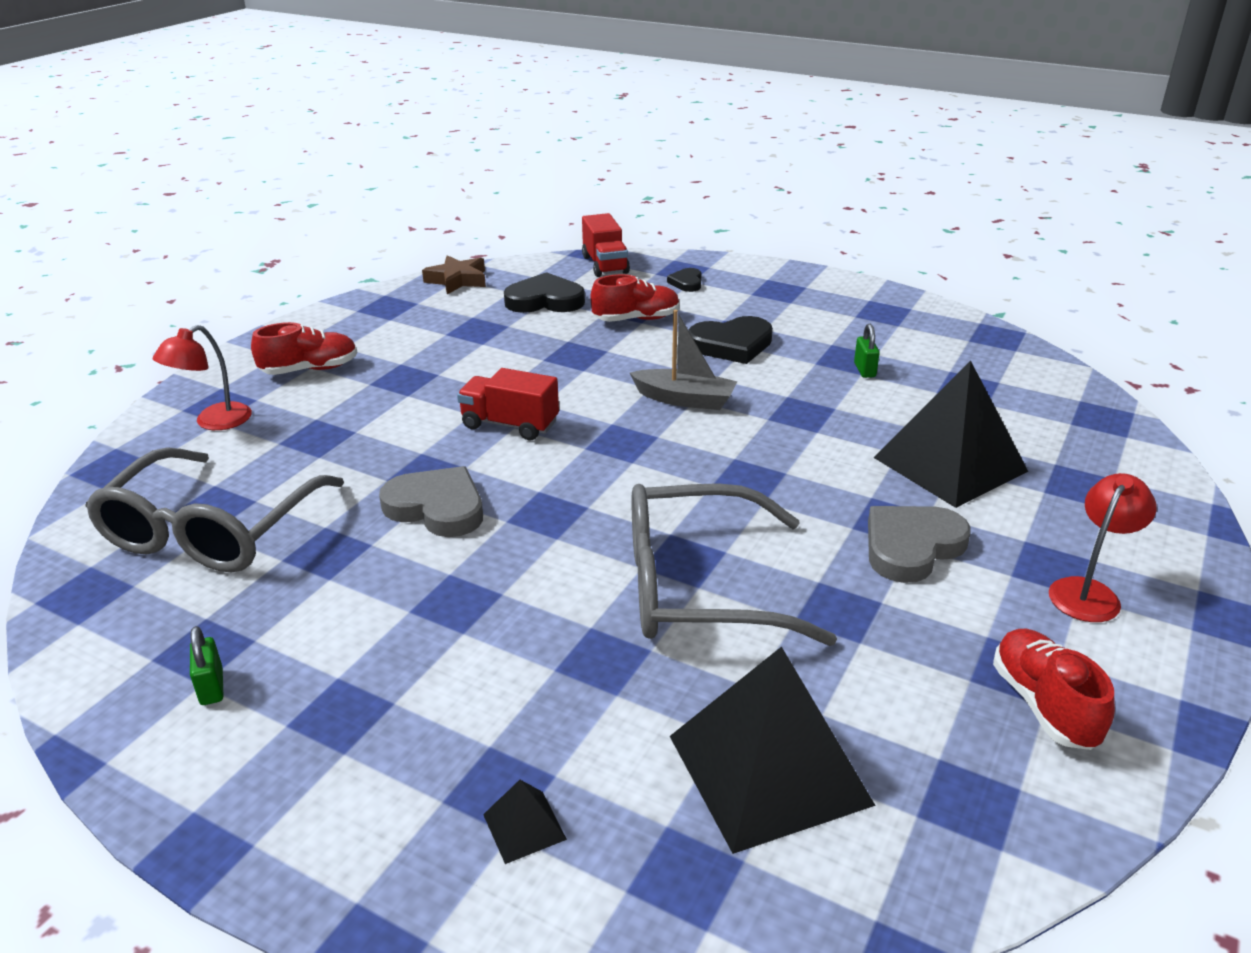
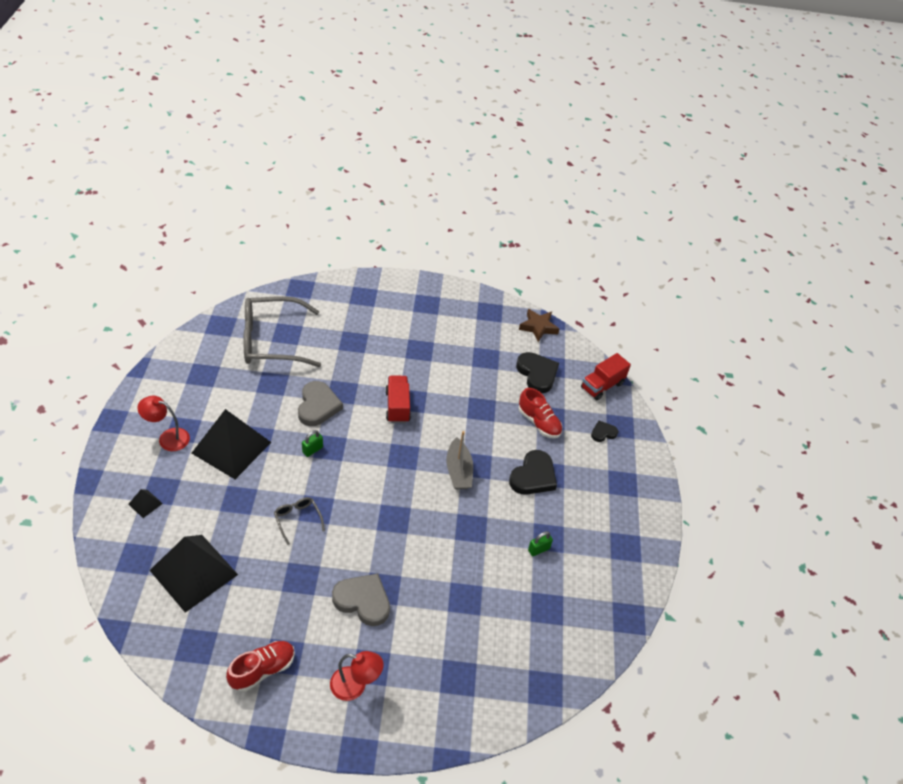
camera: 60 degrees right, 15 degrees up
red lamp [153,325,252,430] -> red lamp moved to [137,396,190,451]
green padlock [190,626,224,705] -> green padlock moved to [302,430,323,457]
red shoe [251,322,358,375] -> none
grey glasses [632,483,837,646] -> grey glasses [274,497,325,545], size x0.43
black heart [688,316,773,364] -> black heart turned 105 degrees counterclockwise [509,450,557,495]
black pyramid [873,361,1028,508] -> black pyramid moved to [192,409,271,479]

